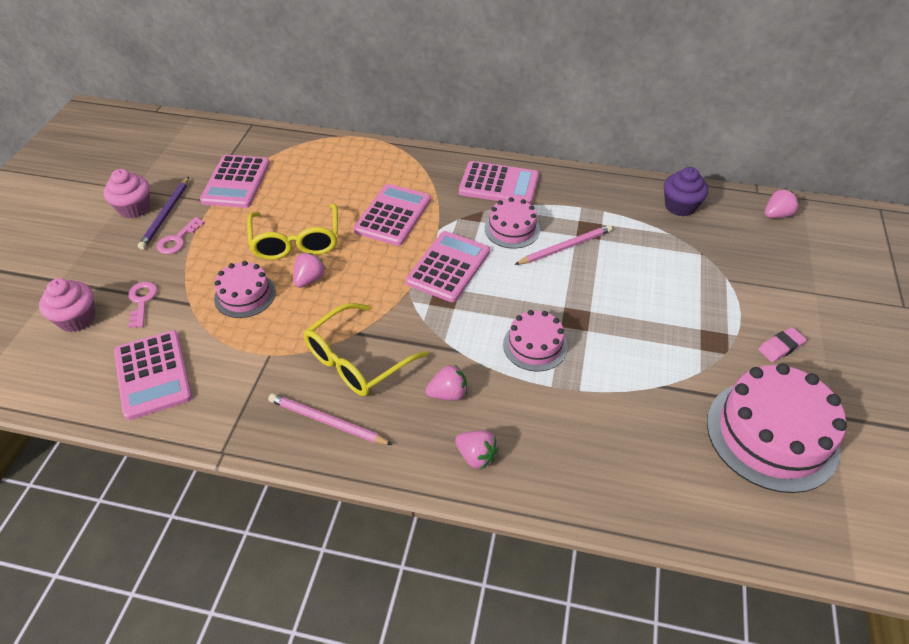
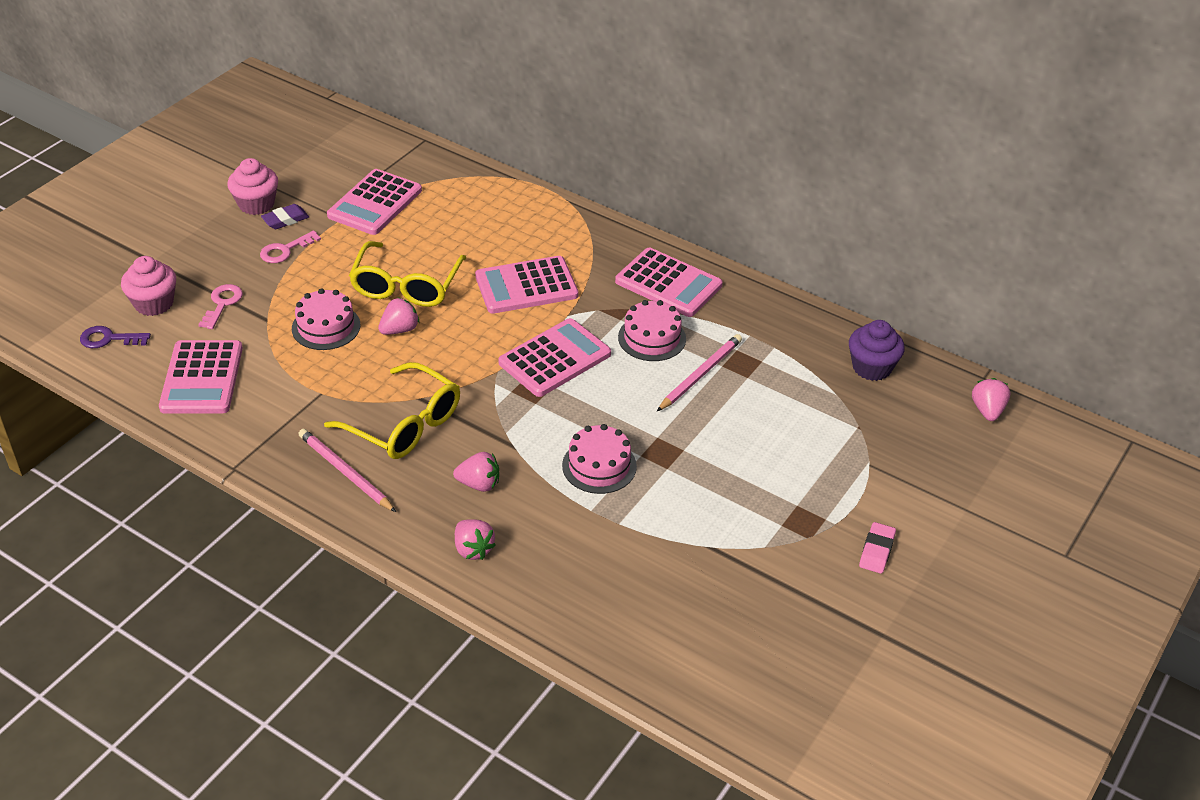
camera: 20 degrees right, 5 degrees down
purple pencil [138,177,189,250] -> purple eraser [261,204,309,229]
yellow glasses [304,303,428,396] -> yellow glasses turned 120 degrees counterclockwise [324,362,460,459]
pink calculator [354,184,431,246] -> pink calculator turned 150 degrees counterclockwise [475,256,578,314]
pink pencil [514,225,612,265] -> pink pencil turned 45 degrees counterclockwise [657,334,742,411]
pink cake [707,363,847,493] -> none
pink eraser [758,327,807,362] -> pink eraser turned 60 degrees counterclockwise [859,522,896,574]
pink strawberry [765,189,799,218] -> pink strawberry turned 75 degrees counterclockwise [972,378,1011,421]
none -> purple key [80,326,151,348]

